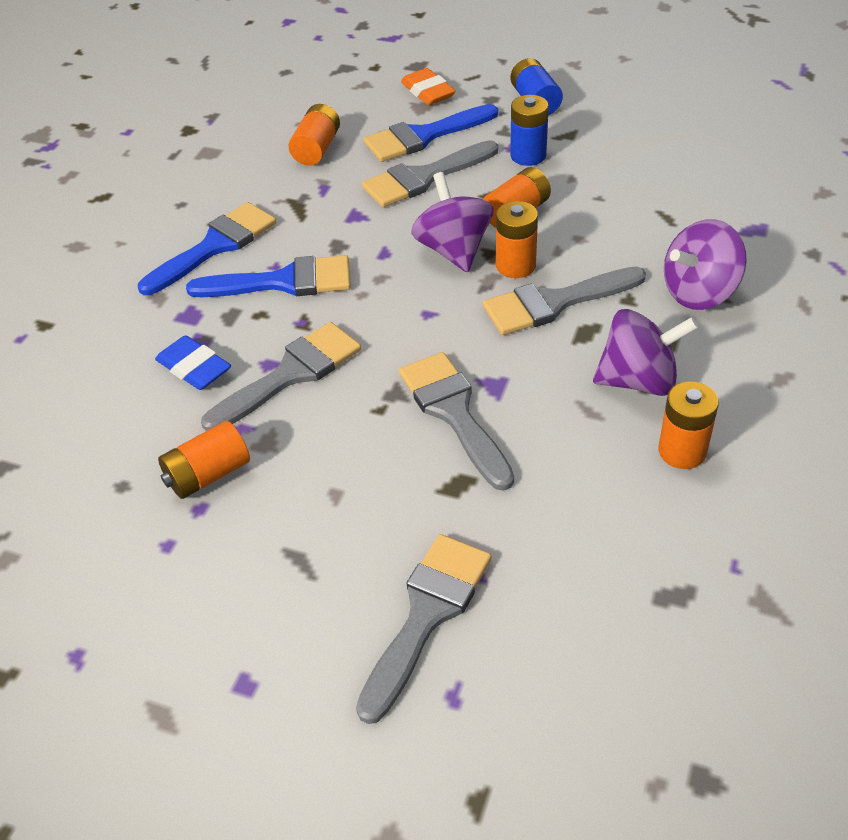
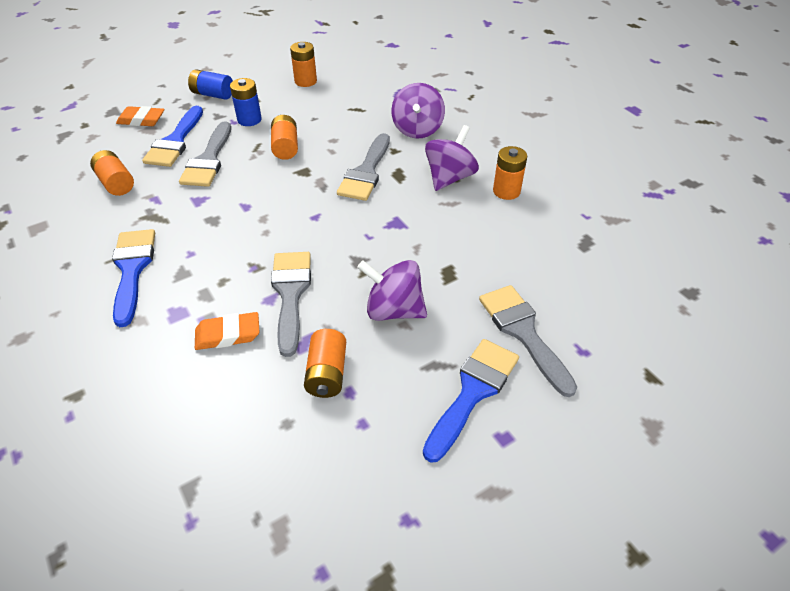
camera: 55 degrees left, 0 degrees up
blue eraser [155,335,231,390] -> orange eraser [195,312,259,350]
blue brush [186,255,351,297] -> blue brush moved to [423,339,519,463]
grey brush [399,352,514,491] -> none
purple spinning top [411,172,494,272] -> purple spinning top moved to [357,260,427,321]
orange battery [496,201,538,278] -> orange battery moved to [290,42,317,87]

